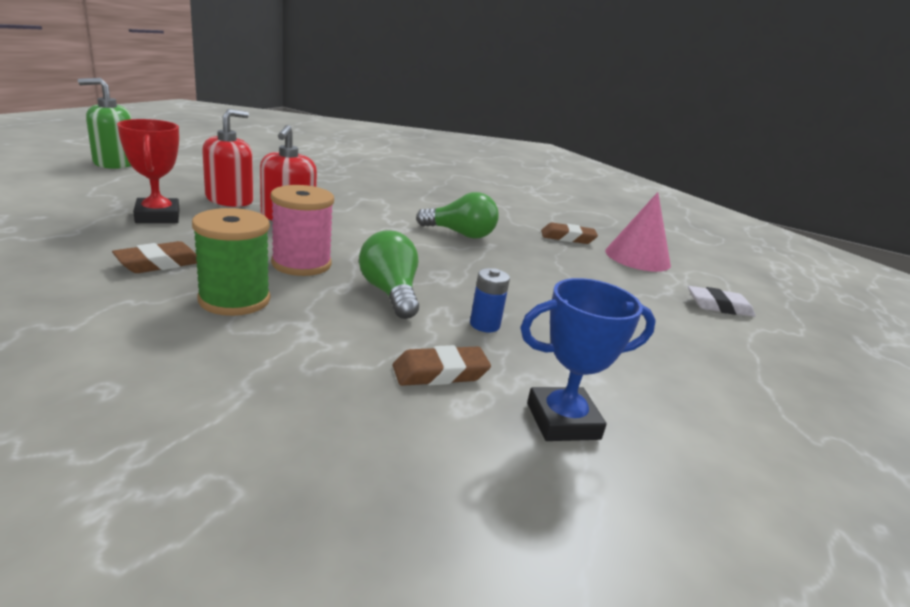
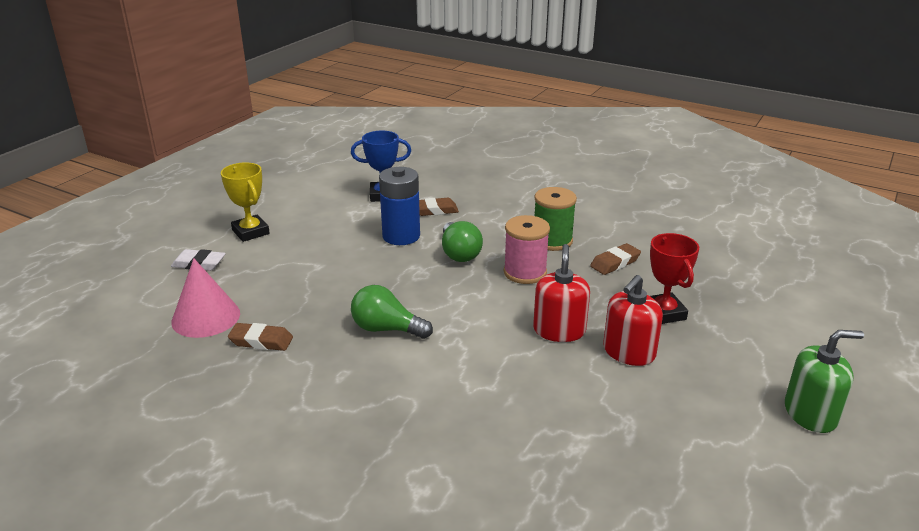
camera: 170 degrees left, 5 degrees up
blue battery [470,268,510,332] -> blue battery [379,167,420,245], size x1.98
none -> yellow trophy [221,162,270,242]

